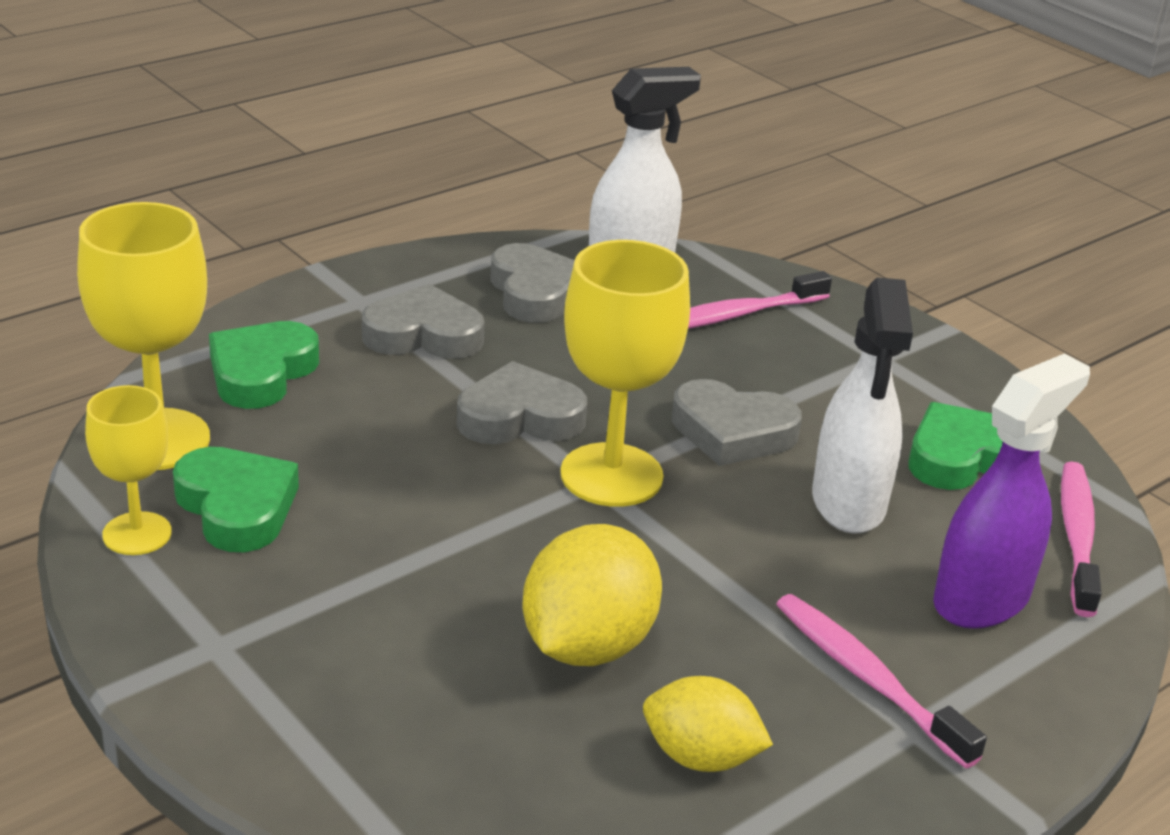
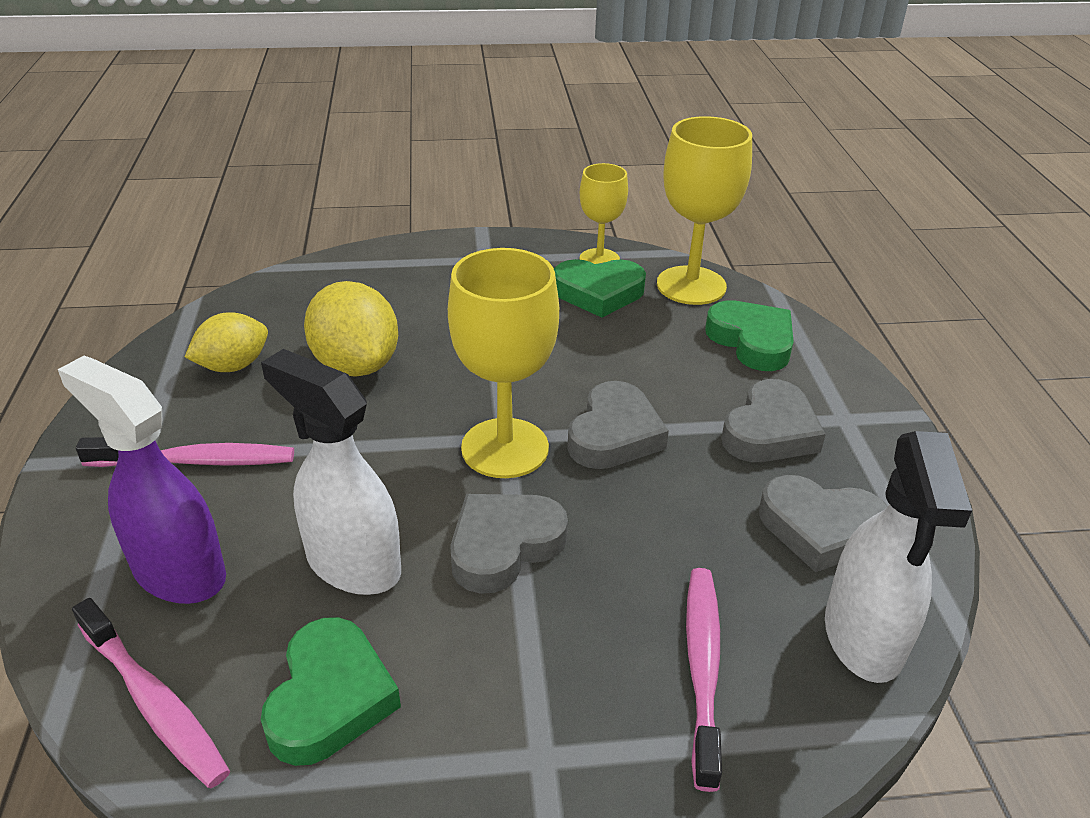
camera: 125 degrees right, 5 degrees up
purple spray bottle [933,354,1090,629] -> purple spray bottle turned 135 degrees clockwise [58,356,226,604]

